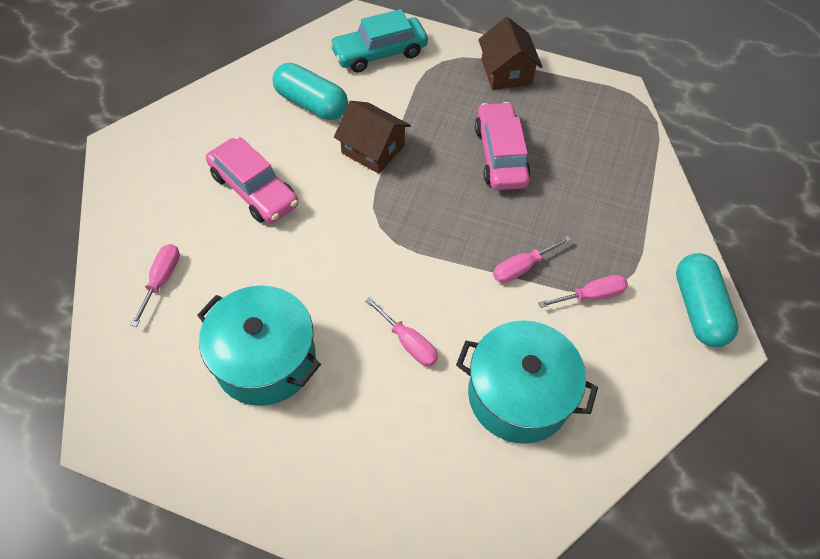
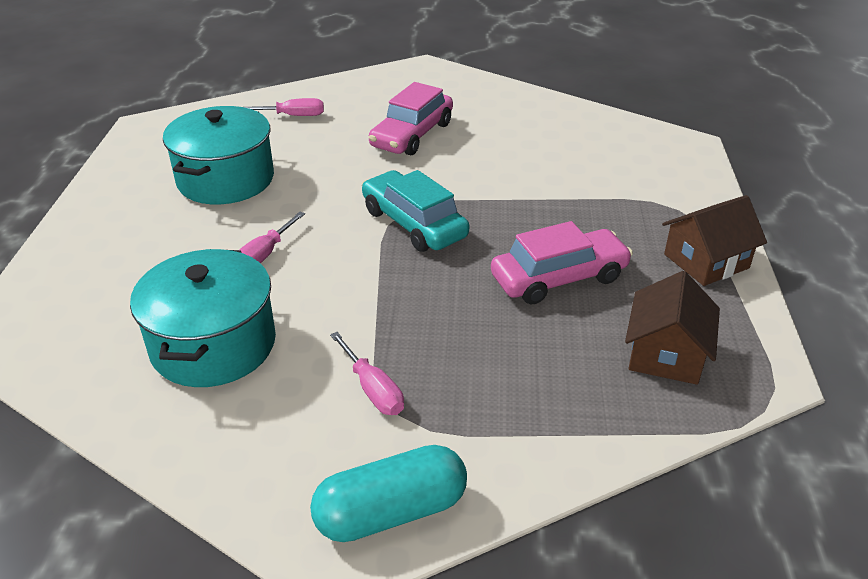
camera: 75 degrees right, 20 degrees down
turquoise capsule [273,63,348,120] -> none
turquoise car [329,9,428,72] -> turquoise car moved to [362,170,469,252]
brown house [334,101,411,174] -> brown house moved to [625,271,720,385]
pink screwdriver [493,236,571,283] -> none

